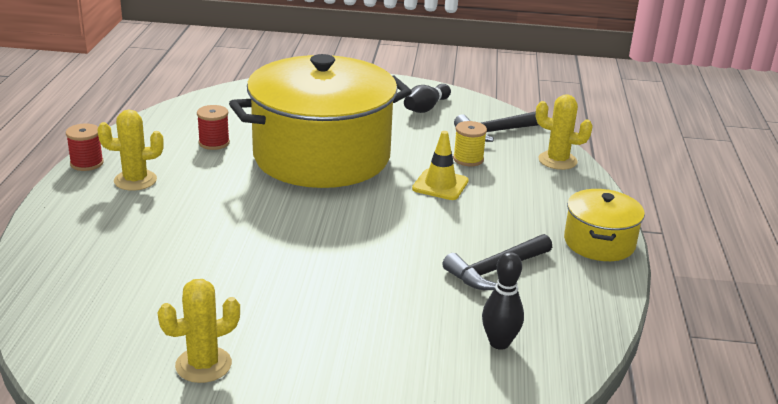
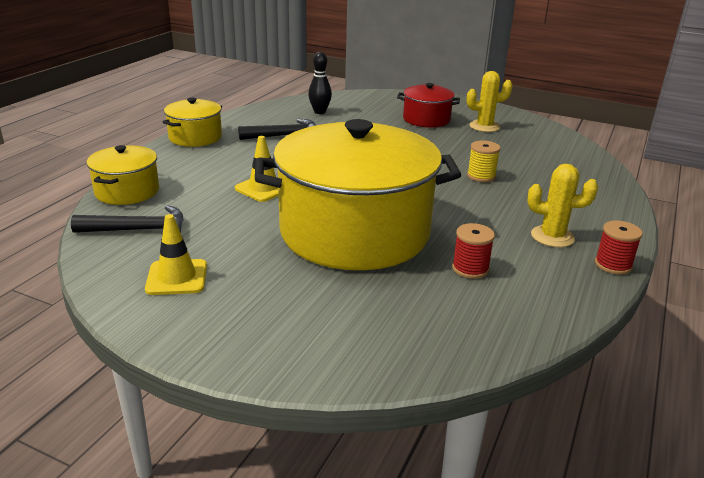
camera: 160 degrees left, 0 degrees up
black bowling pin [404,84,451,113] -> yellow traffic cone [145,214,207,295]
yellow spool [453,121,487,166] -> yellow spool moved to [467,141,500,182]
yellow cactus [536,94,593,170] -> yellow pot [87,145,159,205]
none -> red pot [397,83,460,127]

